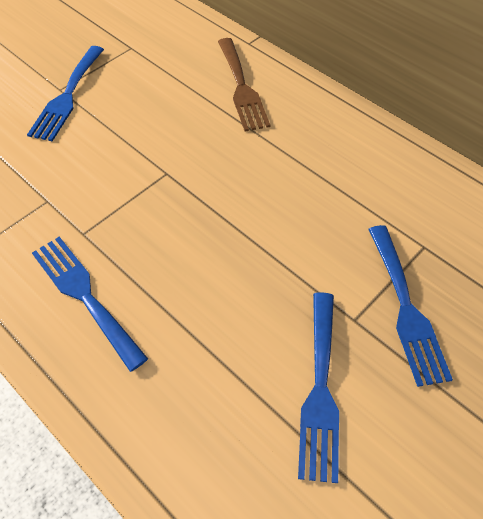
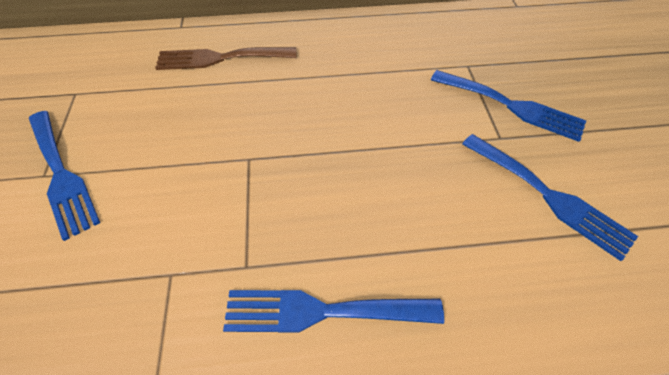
camera: 50 degrees left, 0 degrees up
brown fork [218,38,270,131] -> brown fork turned 150 degrees clockwise [155,47,297,70]

